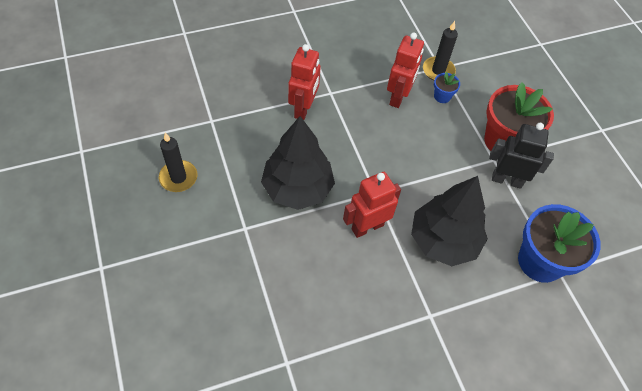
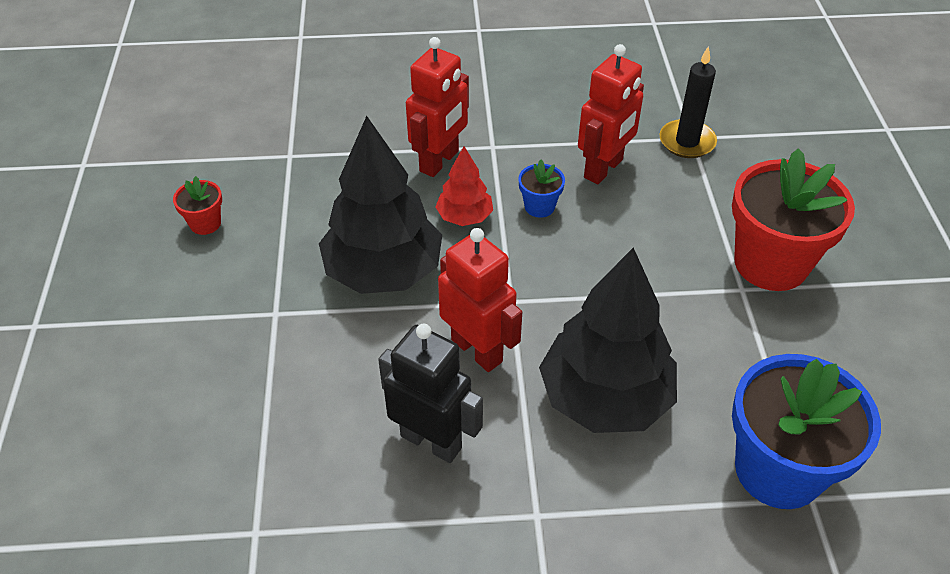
camera: 20 degrees right, 10 degrees down
black candle [159,132,197,192] -> red flower pot [173,176,222,235]
red robot [343,172,401,238] -> red robot turned 60 degrees clockwise [438,228,522,372]
blue flower pot [434,72,460,103] -> blue flower pot moved to [518,160,565,218]
black robot [489,123,554,189] -> black robot moved to [378,324,483,463]
none -> red tree [435,146,493,226]

